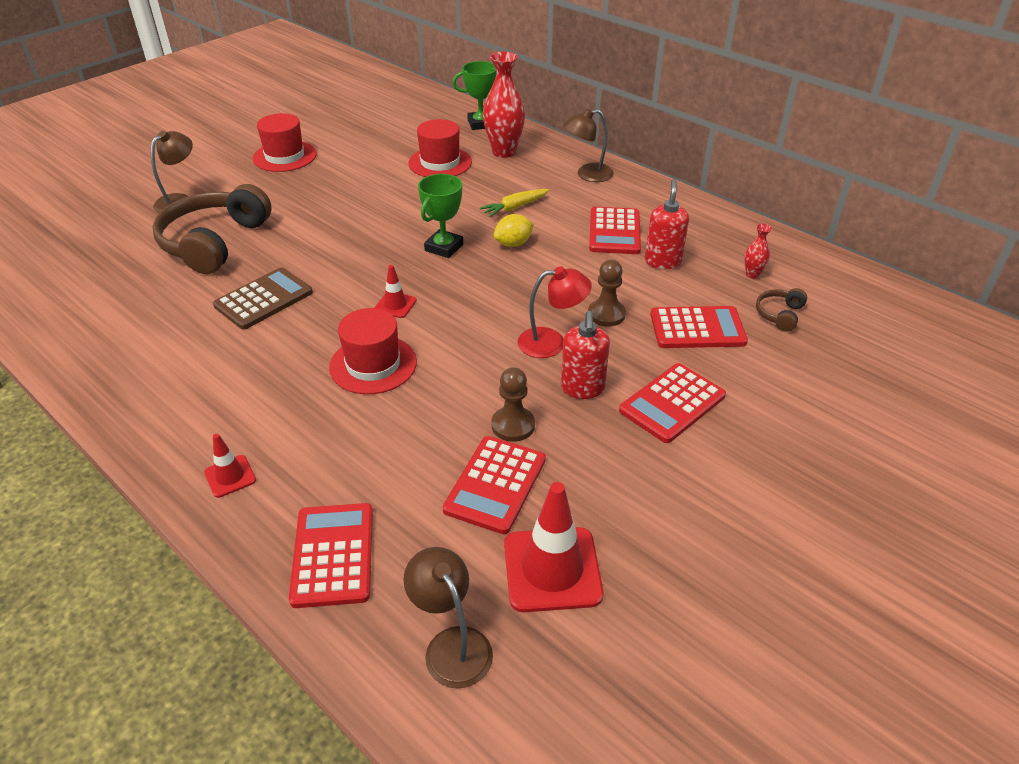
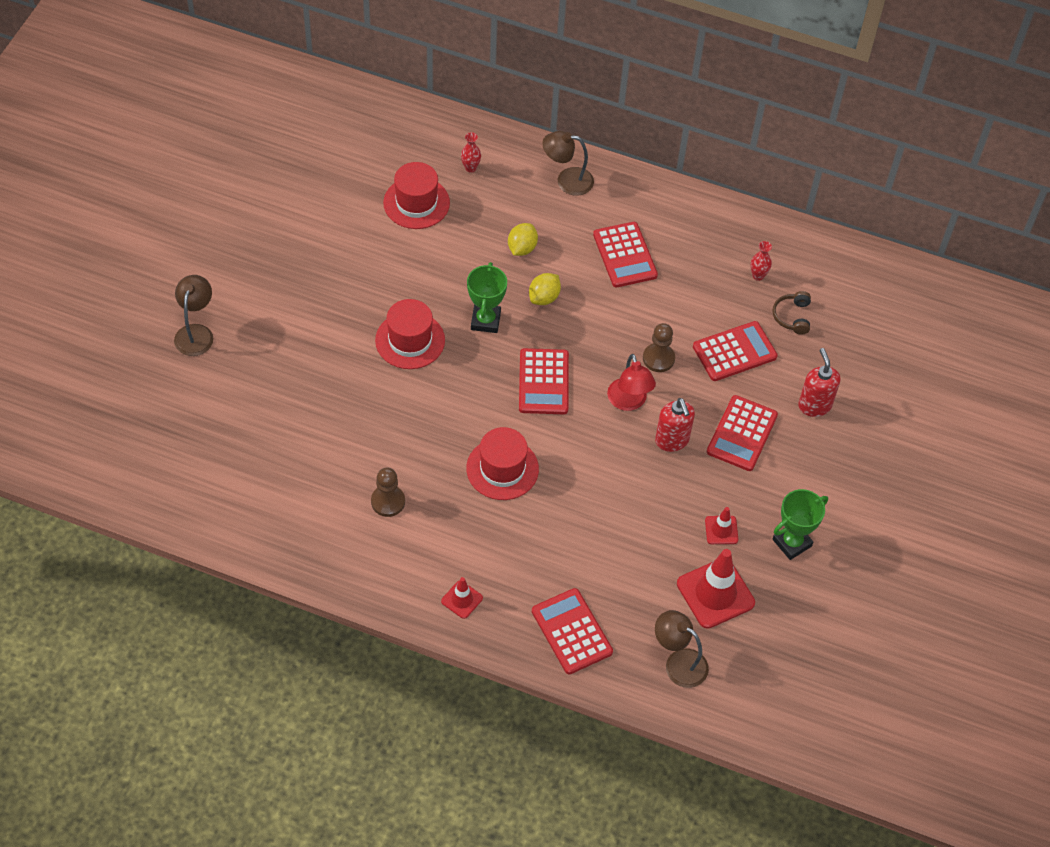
camera: 25 degrees left, 15 degrees up
brown headphones [153,184,272,274] -> none
brown calculator [213,267,313,330] -> none
red hat [253,113,317,172] -> red hat moved to [375,299,445,369]
red traffic cone [375,265,417,318] -> red traffic cone moved to [705,507,738,544]
red calculator [443,436,546,534] -> red calculator moved to [519,348,569,414]
green trophy [452,61,496,130] -> green trophy moved to [772,489,828,560]
yellow carrot [480,189,550,217] -> yellow lemon [508,223,538,256]
red vase [483,51,525,158] -> red vase [461,132,481,173], size x0.47
brown pawn [492,367,535,442] -> brown pawn moved to [371,467,405,517]
red lamp [518,266,592,358] -> red lamp turned 105 degrees clockwise [607,354,656,411]
brown lamp [564,109,614,182] -> brown lamp turned 45 degrees clockwise [542,131,594,196]
red soap dispenser [645,180,689,269] -> red soap dispenser moved to [798,348,840,417]

